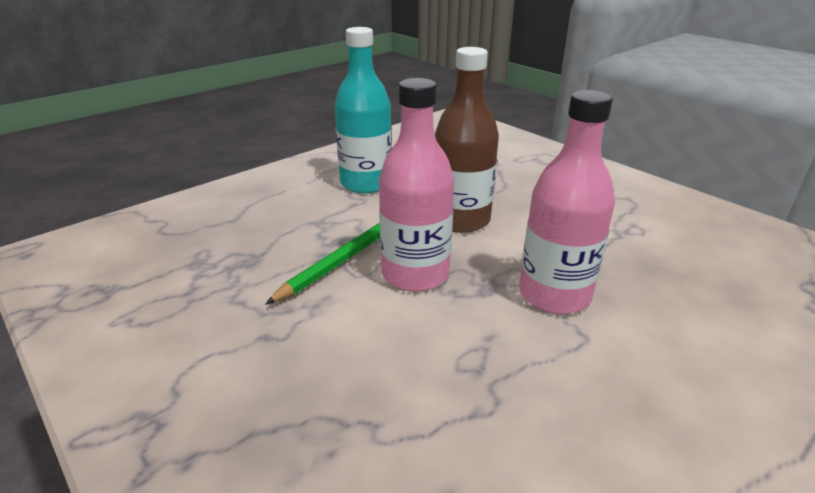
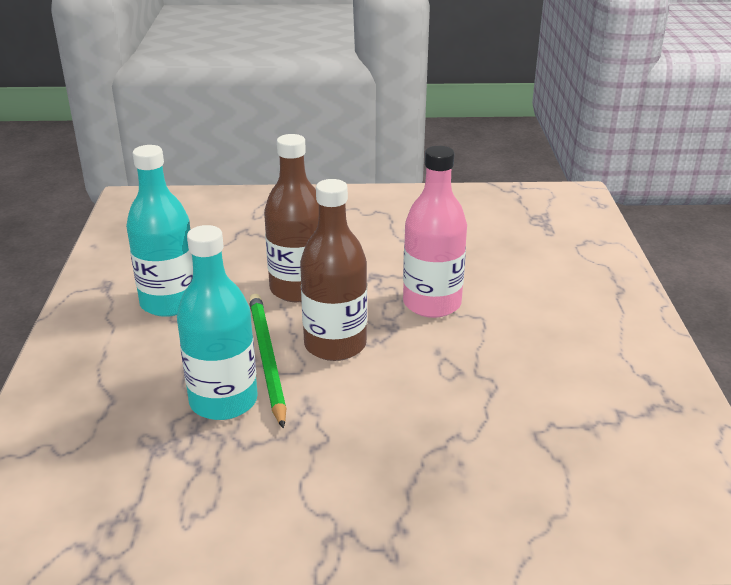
camera: 50 degrees left, 0 degrees up
pink bottle [379,78,454,292] -> brown bottle [300,179,367,361]
none -> turquoise bottle [177,225,258,420]

